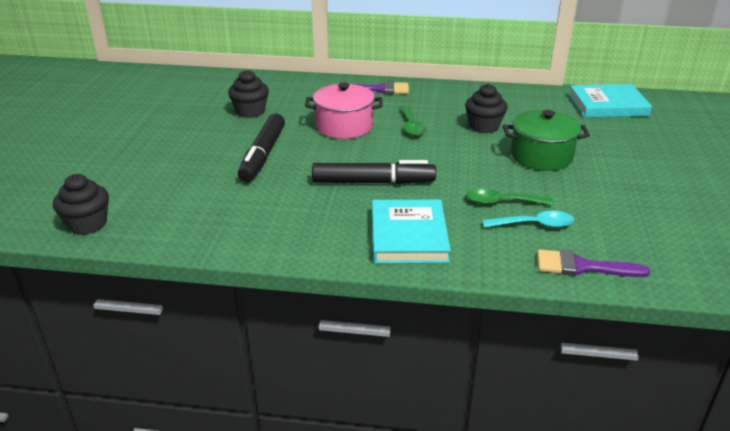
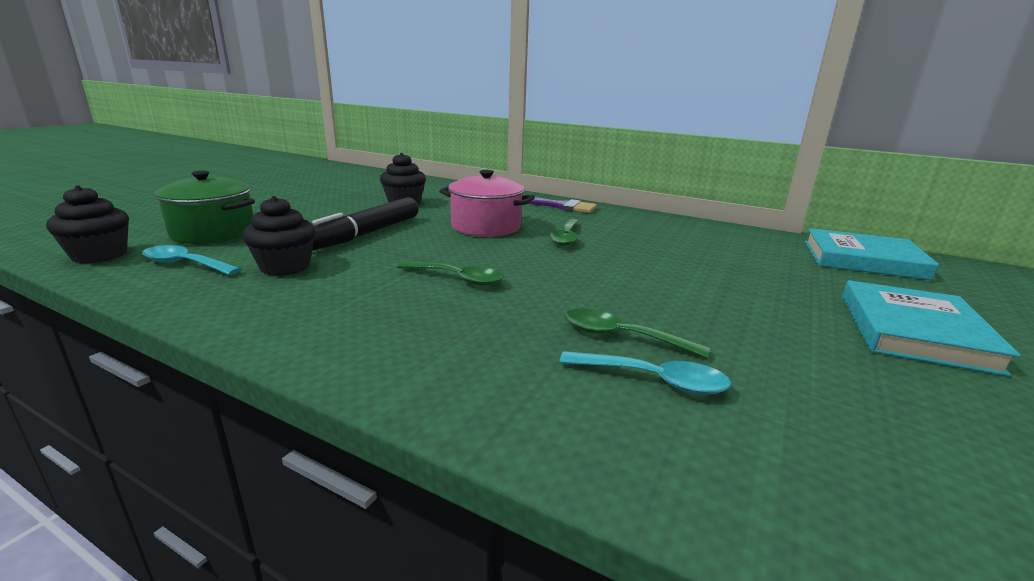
camera: 20 degrees right, 10 degrees down
black marker [312,160,436,184] -> green spoon [397,261,504,286]
turquoise book [372,200,451,263] -> turquoise book moved to [842,280,1021,377]
black cupcake [465,84,508,134] -> black cupcake moved to [243,196,315,276]
green pot [503,110,590,171] -> green pot moved to [154,171,255,244]
purple brush [537,250,650,277] -> none
none -> turquoise spoon [142,245,241,275]

